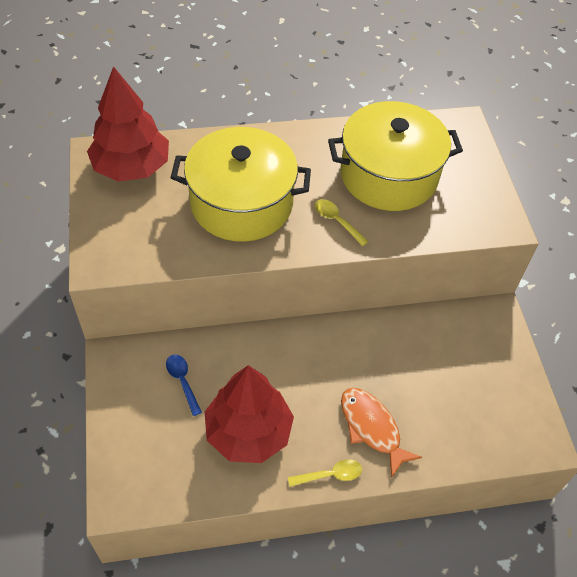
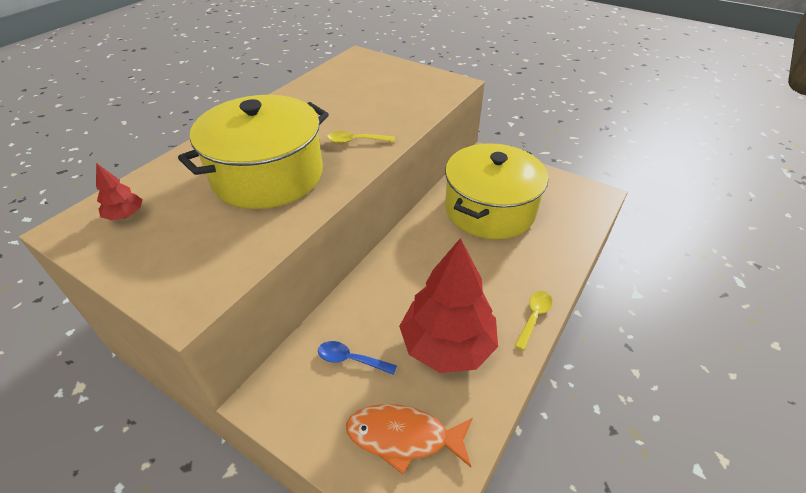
camera: 45 degrees left, 10 degrees down
red tree [87,66,169,182] -> red tree [96,163,143,220], size x0.41
yellow pot [328,101,463,211] -> yellow pot moved to [445,143,548,239]
orange fish [341,388,422,478] -> orange fish moved to [346,404,473,474]

